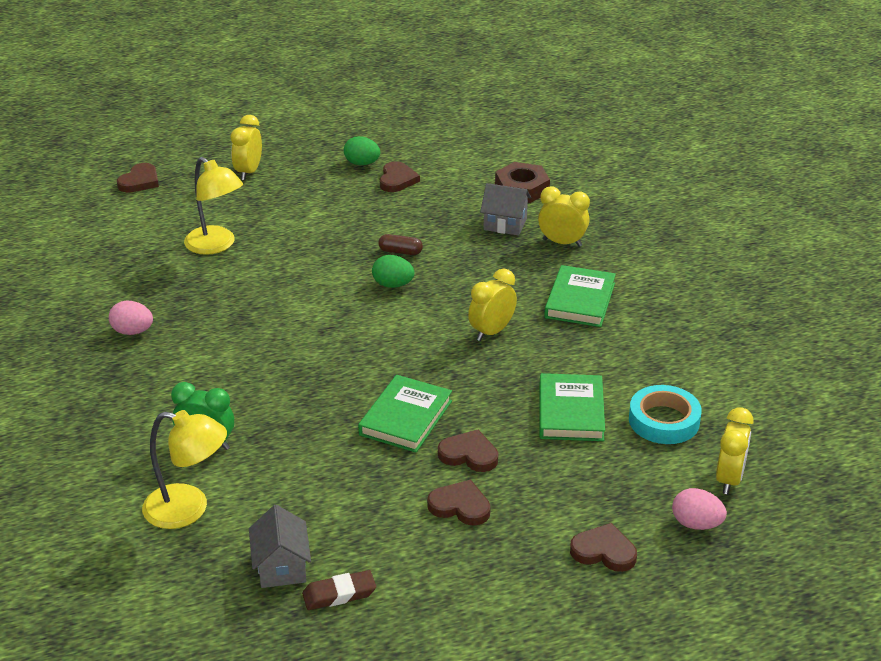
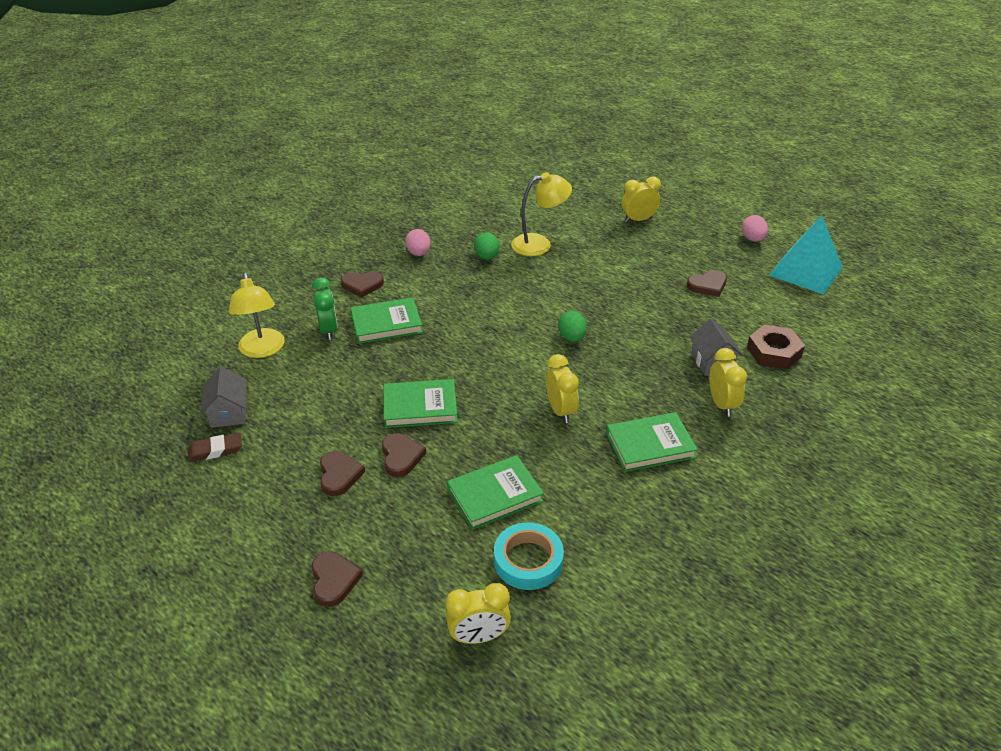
camera: 60 degrees right, 5 degrees up
brown heart [117,163,159,193] -> brown heart moved to [341,271,384,298]
yellow lamp [184,157,243,255] -> yellow lamp turned 120 degrees counterclockwise [511,172,572,256]
grey house [249,505,311,588] -> grey house turned 60 degrees counterclockwise [200,367,247,428]
brown eraser [302,570,376,610] -> brown eraser turned 60 degrees counterclockwise [188,433,242,462]
green egg [344,136,380,165] -> green egg moved to [474,232,499,260]
brown capsule [378,234,423,255] -> none
yellow clock [468,269,517,341] -> yellow clock turned 60 degrees clockwise [546,354,579,423]
pink egg [672,488,727,530] -> pink egg moved to [742,215,768,242]
none -> green book [351,297,423,344]
none -> turquoise pyramid [769,215,843,295]

